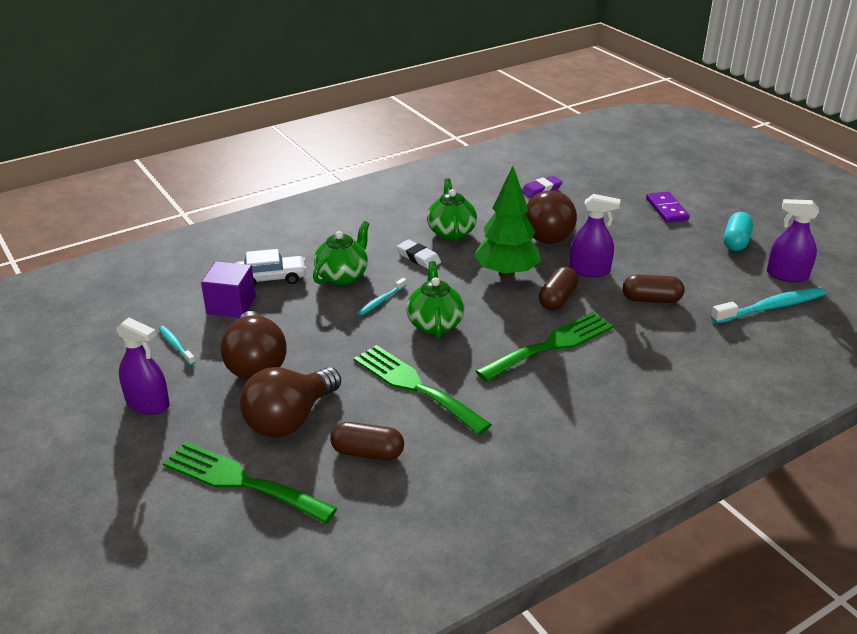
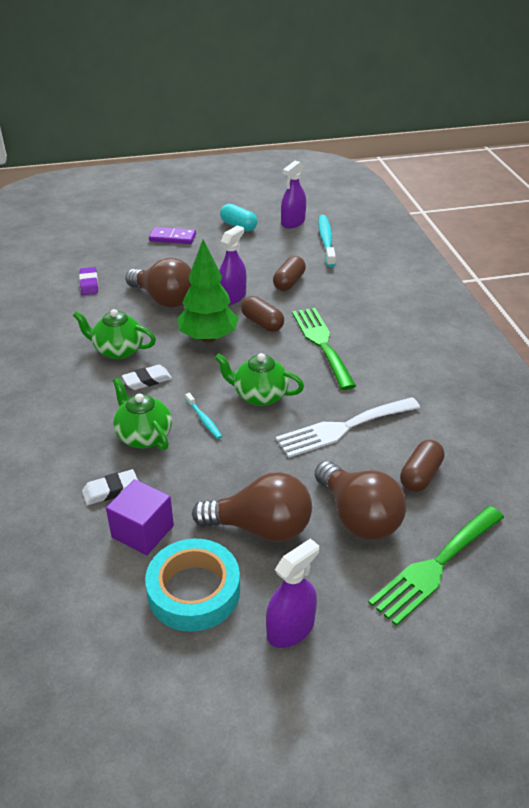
camera: 70 degrees left, 5 degrees up
turquoise toothbrush [158,326,196,365] -> turquoise tape [145,539,240,632]
white car [236,249,307,286] -> white eraser [82,469,138,505]
green fork [354,345,492,435] -> white fork [276,397,420,458]

